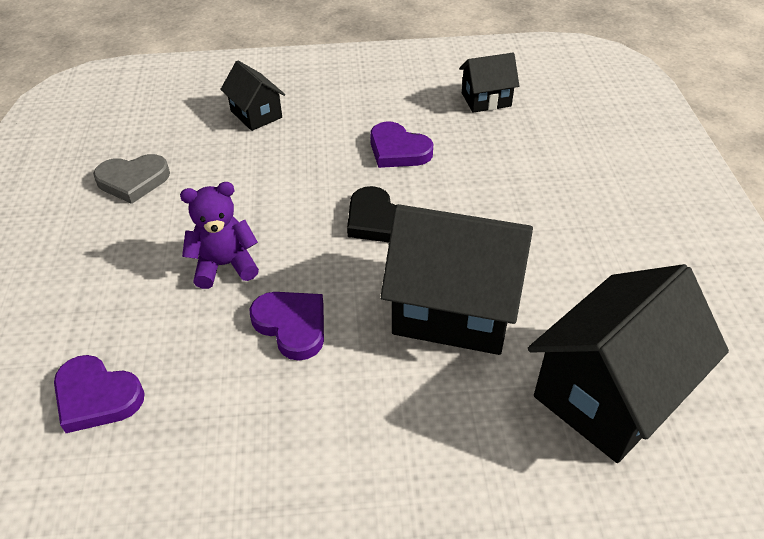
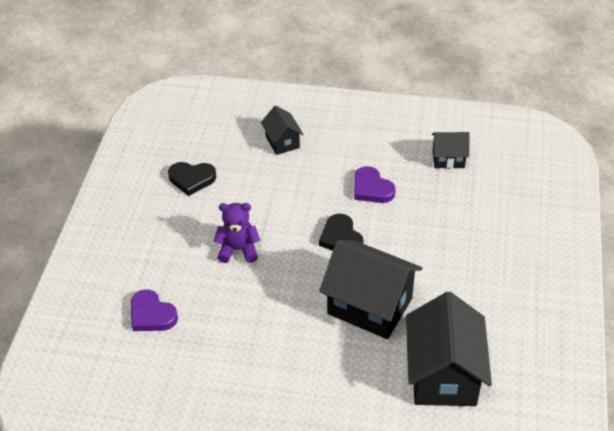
camera: 15 degrees right, 0 degrees up
grey heart [93,154,170,204] -> black heart [168,162,216,196]
purple heart [250,292,324,361] -> none
black house [528,264,729,463] -> black house turned 60 degrees counterclockwise [406,292,492,406]

